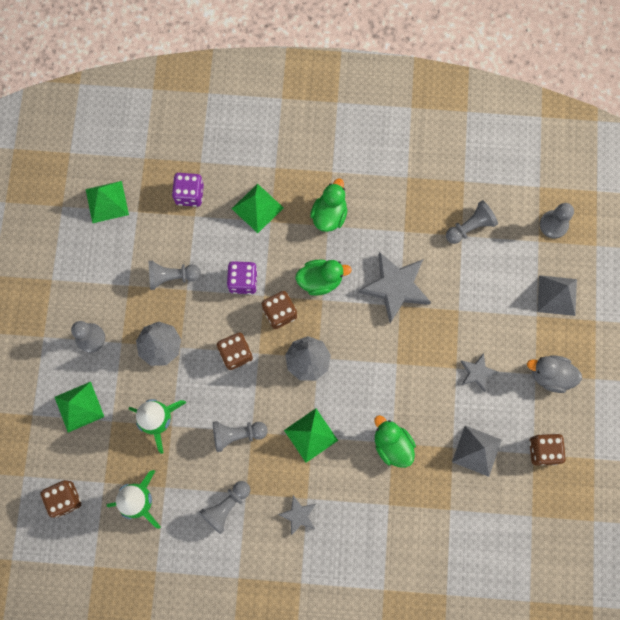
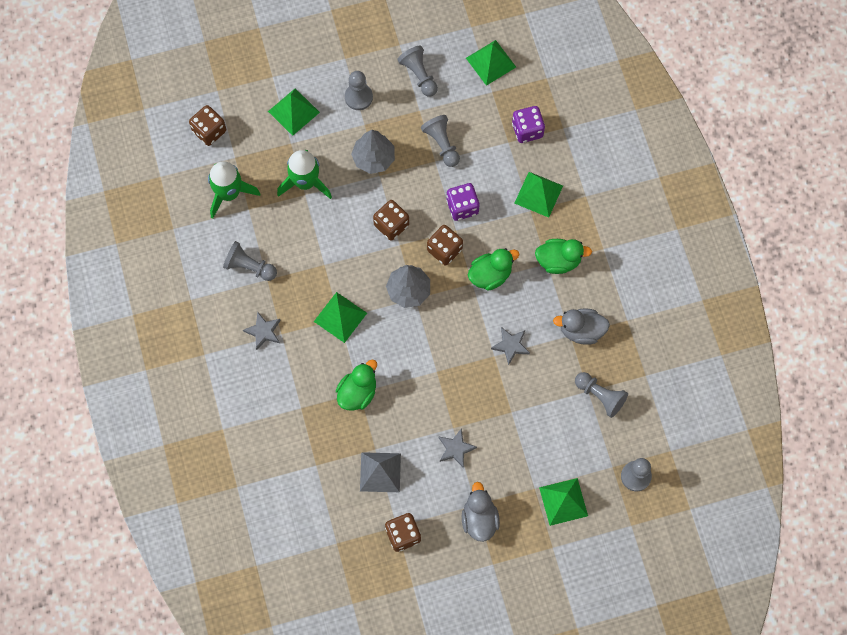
camera: 70 degrees right, 5 degrees down
grey pawn [213,421,268,452] -> grey pawn moved to [397,45,438,97]
green duck [295,259,352,296] -> green duck turned 90 degrees counterclockwise [468,248,519,291]
grey star [359,252,431,323] -> grey star [491,327,530,365], size x0.53
grey pyramid [537,275,577,316] -> green pyramid [539,478,588,526]
none -> grey duck [553,309,610,345]

